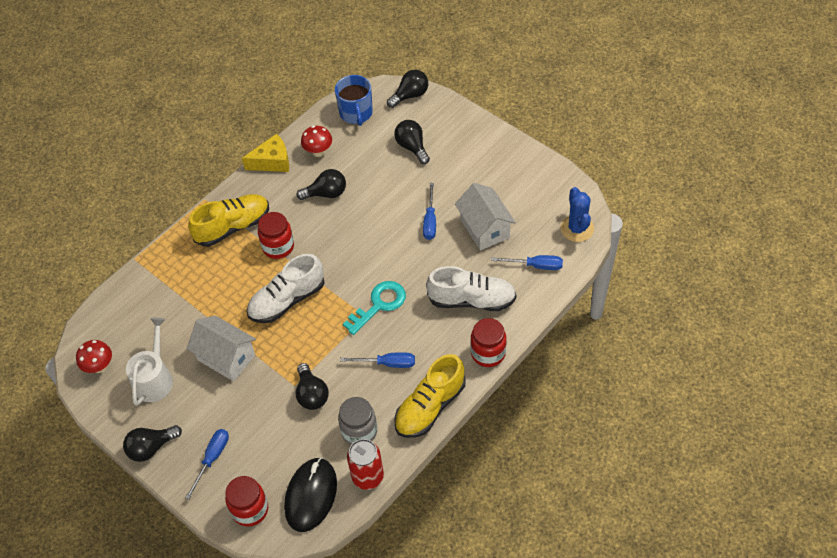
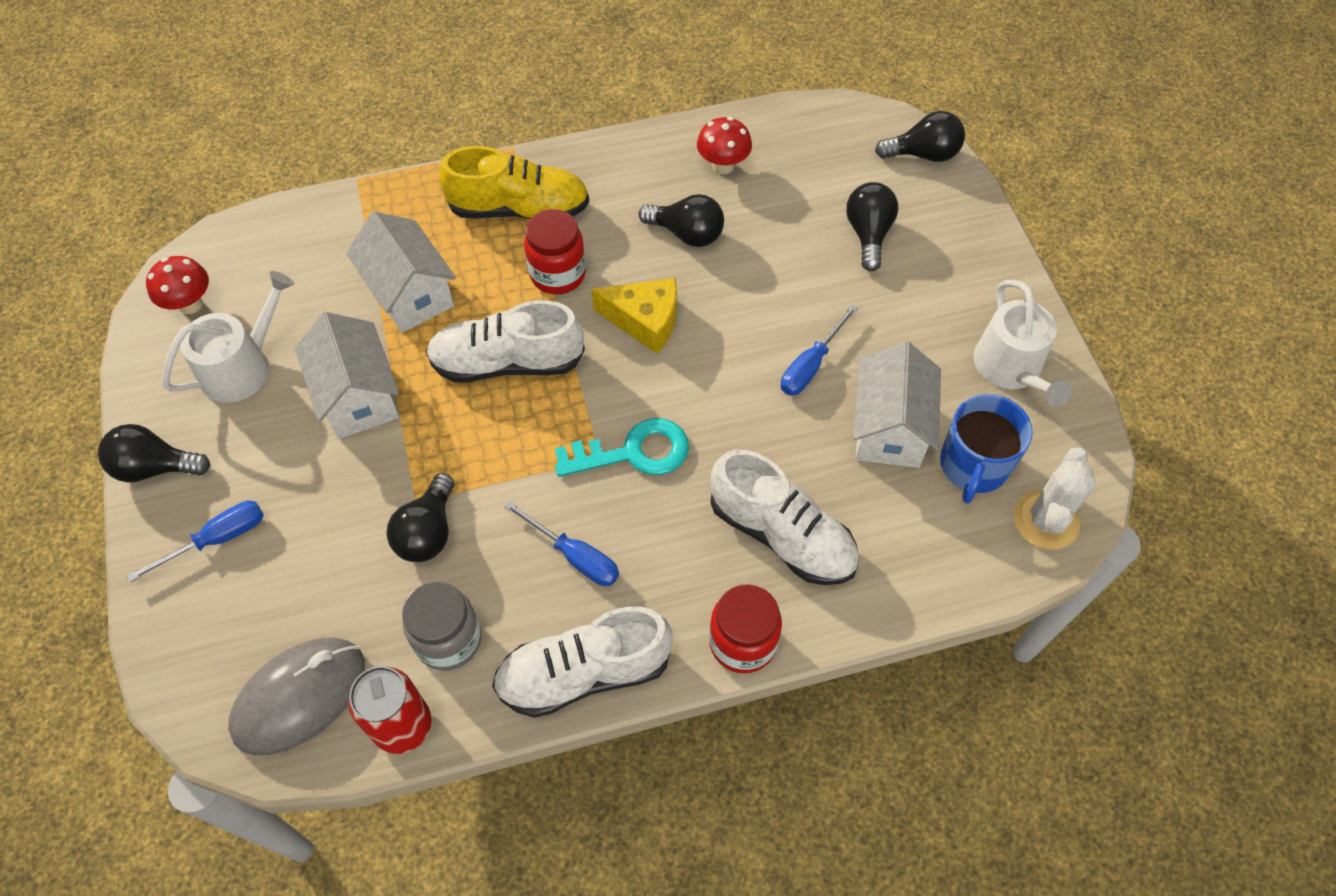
camera: 30 degrees right, 5 degrees up
red jar [225,476,268,526] -> none
yellow cheese [242,134,289,172] -> yellow cheese moved to [592,278,677,354]
black mouse [284,458,337,532] -> grey mouse [228,637,365,755]
blue mug [335,75,373,126] -> blue mug moved to [940,394,1033,504]
yellow shoe [395,354,466,438] -> white shoe [492,606,673,718]
blue screwdriver [491,255,563,270] -> none
blue cactus [560,187,594,242] -> white cactus [1013,447,1095,550]
none -> white house [347,211,456,333]
none -> white watering can [974,280,1072,407]

